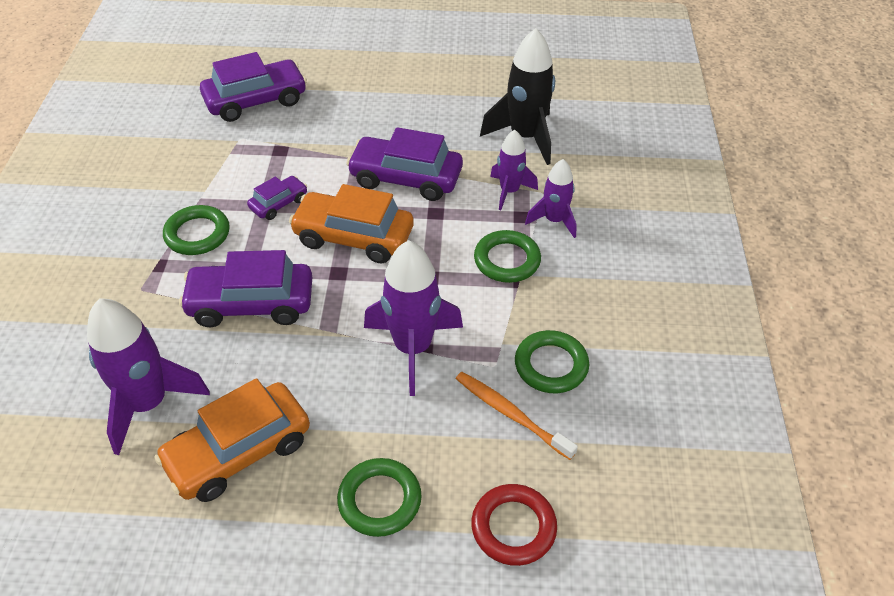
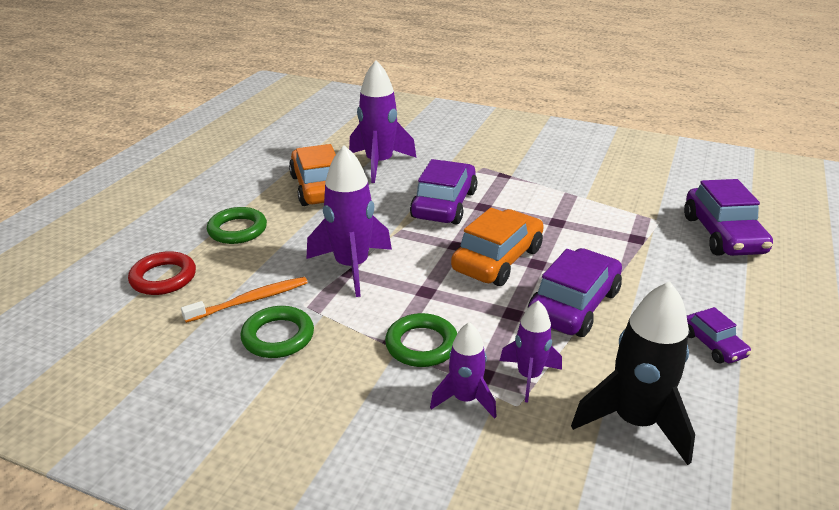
camera: 110 degrees right, 15 degrees down
green ring [163,205,230,255] -> none
purple car [247,176,307,220] -> purple car moved to [687,307,752,364]

